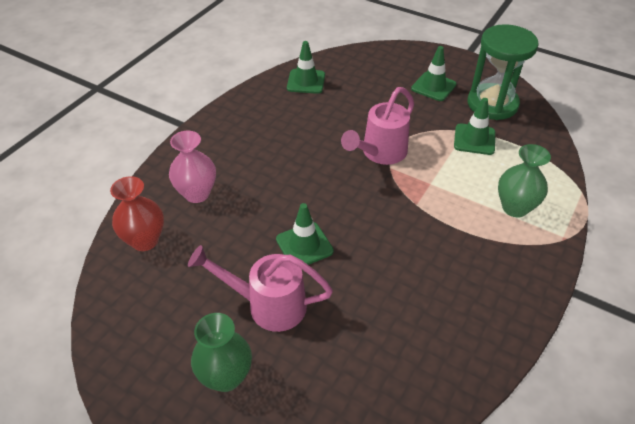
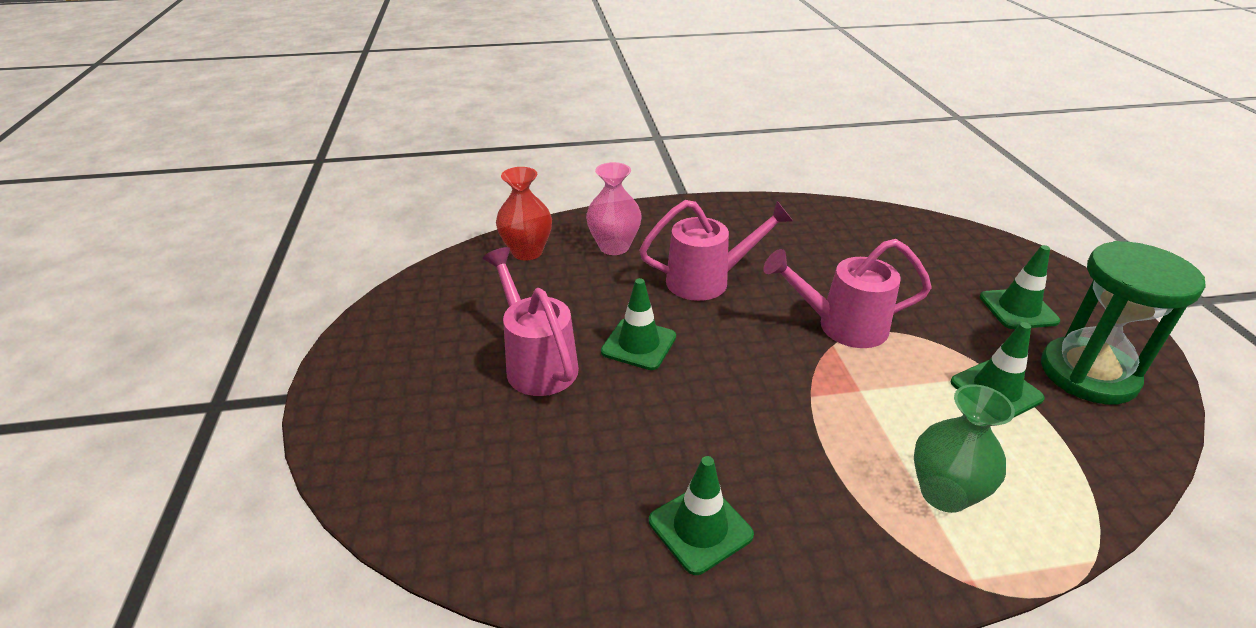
camera: 50 degrees right, 10 degrees down
green vase [191,313,252,392] -> none
green traffic cone [287,41,325,94] -> green traffic cone moved to [649,456,754,575]
none -> pink watering can [639,200,793,301]

